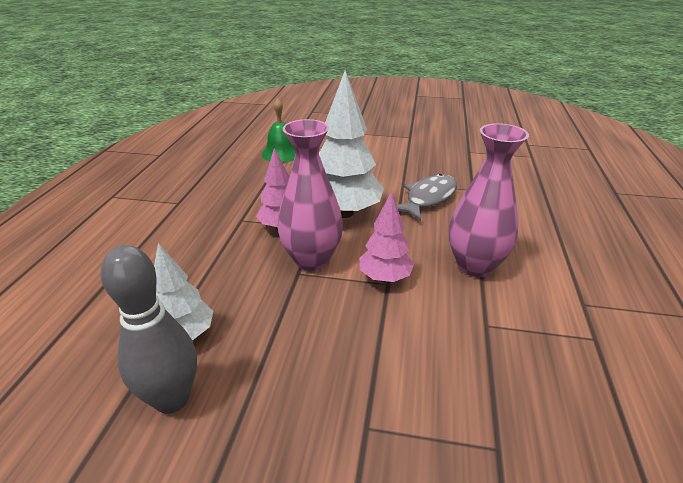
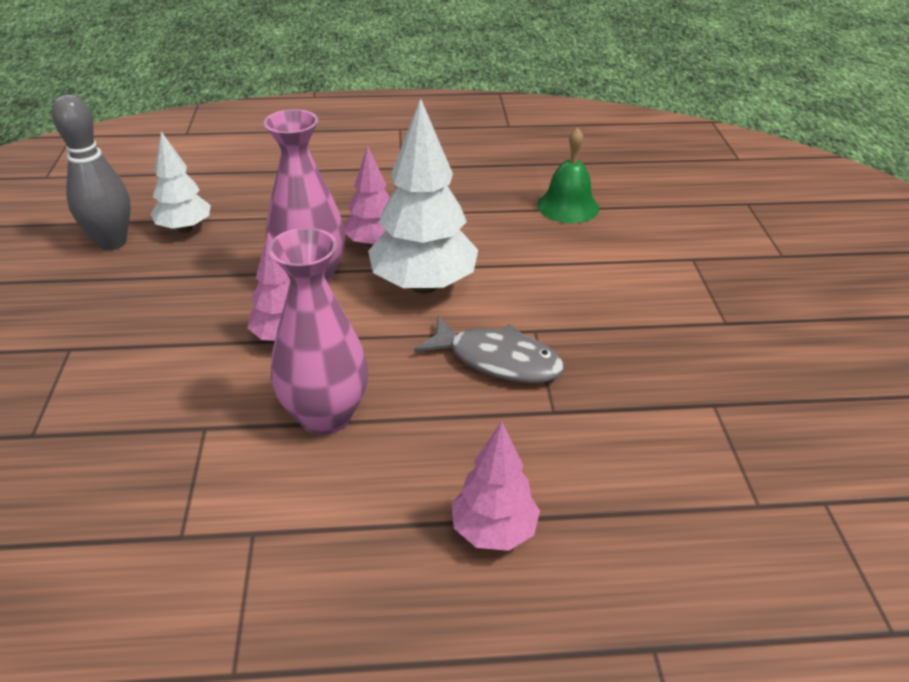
camera: 75 degrees right, 5 degrees up
none -> pink tree [451,421,540,551]

